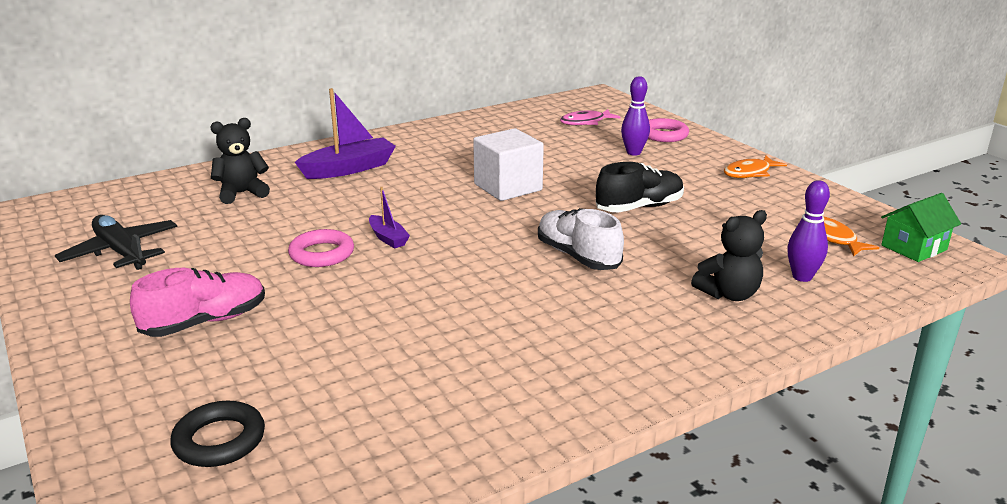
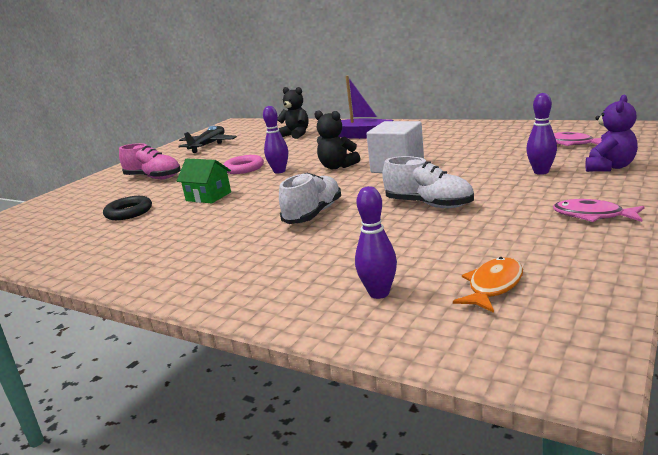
camera: 65 degrees right, 5 degrees down
black ring [170,401,265,467] -> black ring moved to [103,196,152,220]
purple boat [369,187,410,249] -> purple bowling pin [263,106,288,174]
black shoe [596,162,684,212] -> white shoe [382,156,474,208]
pink ring [648,118,689,142] -> purple teddy bear [585,95,638,172]
black teddy bear [691,210,767,301] -> black teddy bear moved to [315,110,360,169]
orange fish [724,156,787,178] -> pink fish [553,199,645,222]
green house [881,193,961,262] -> green house moved to [177,159,231,203]

